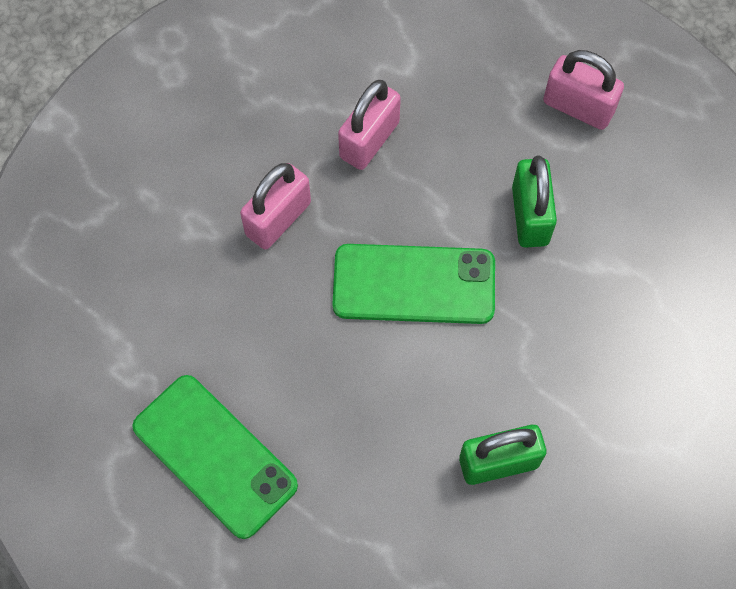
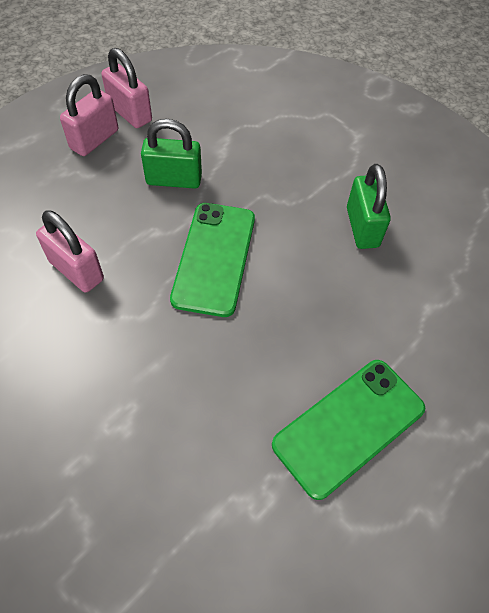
camera: 85 degrees left, 10 degrees down
pink padlock [240,163,311,249] -> pink padlock moved to [101,48,152,128]

